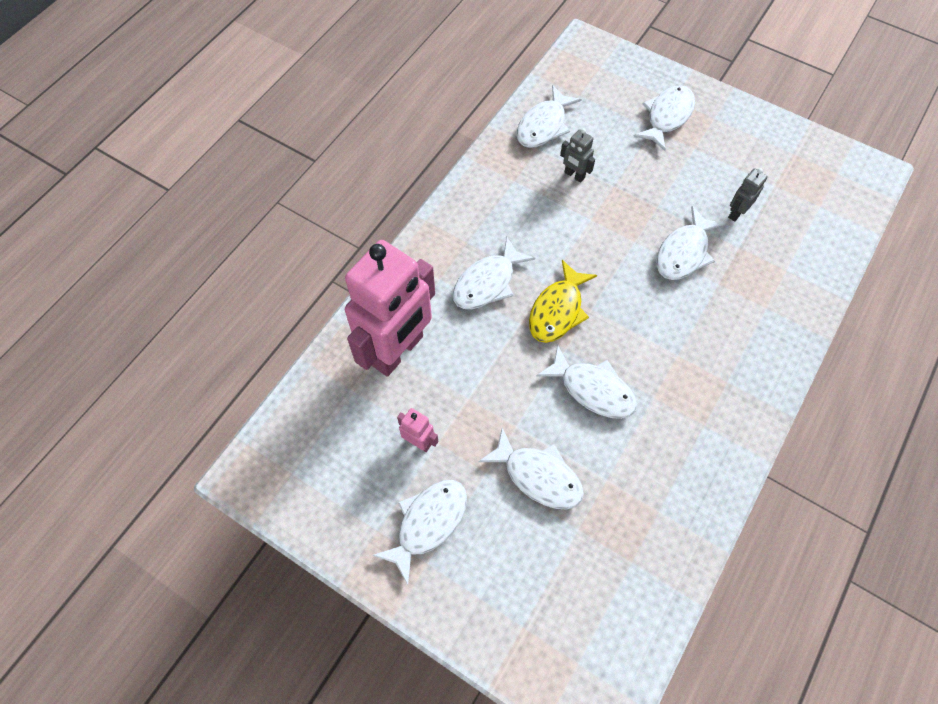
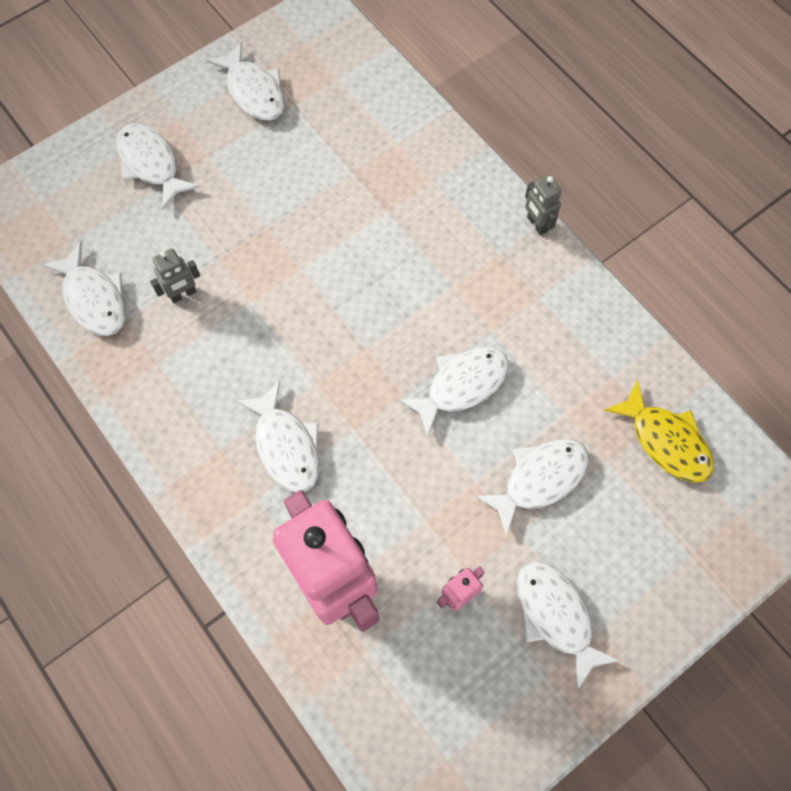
camera: 70 degrees left, 5 degrees up
yellow fish [529,260,597,343] -> yellow fish moved to [604,379,714,482]
white fish [656,206,725,280] -> white fish moved to [206,42,285,121]
grey robot [728,168,768,222] -> grey robot moved to [525,175,562,235]

